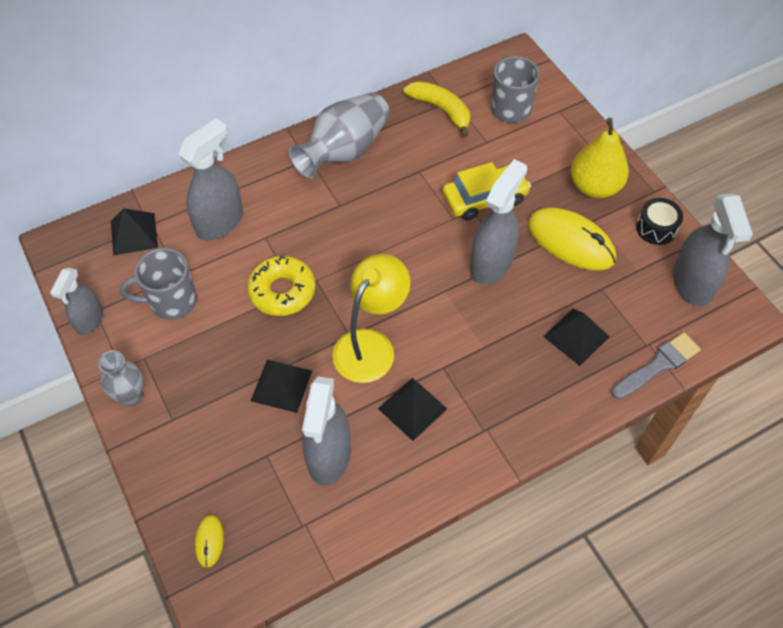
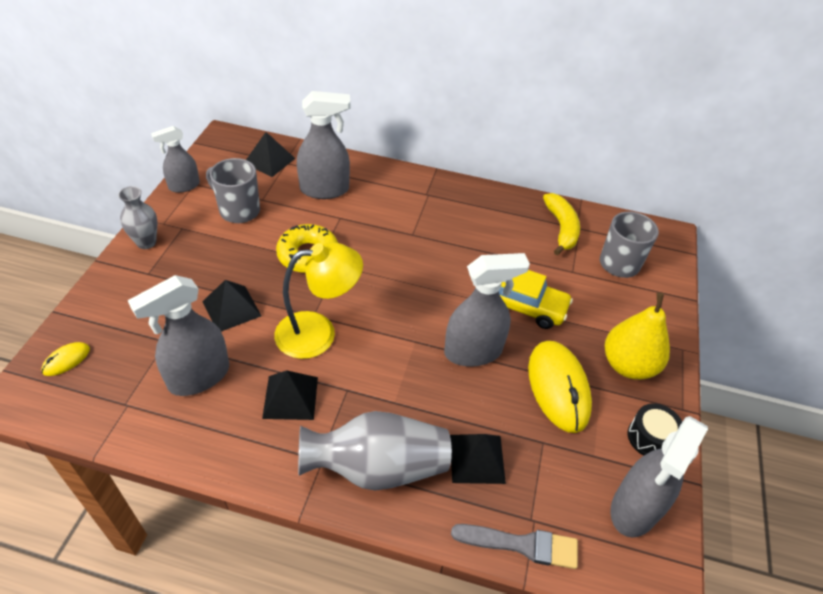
camera: 40 degrees right, 10 degrees down
grey vase [289,92,390,178] -> grey vase moved to [298,411,452,490]

